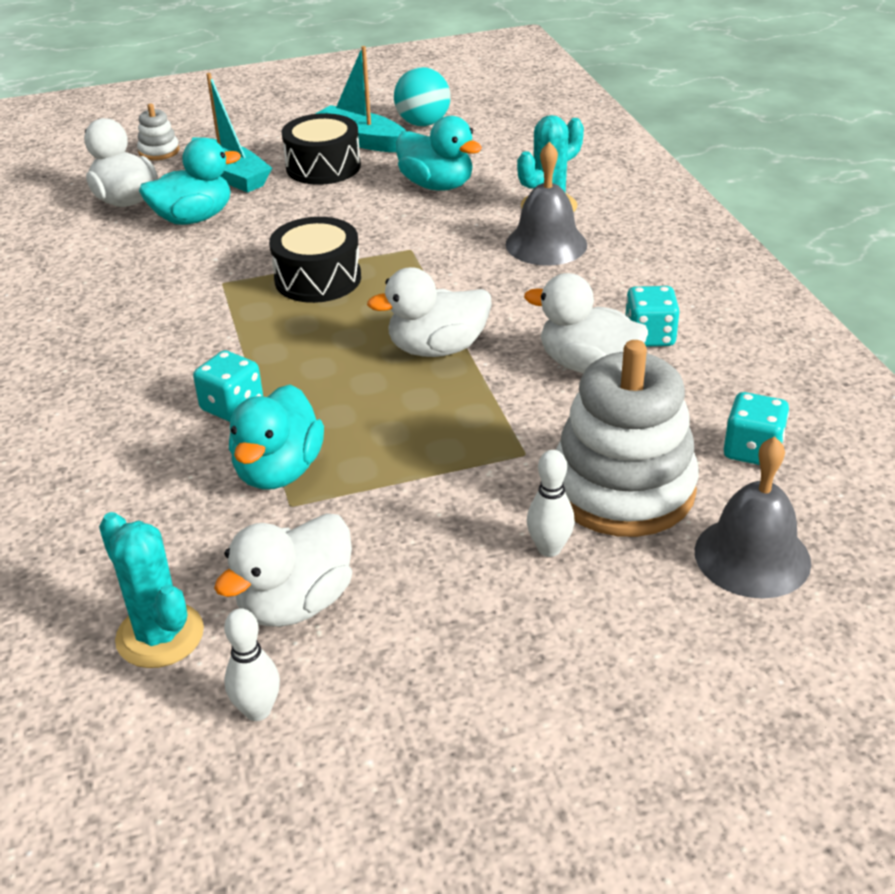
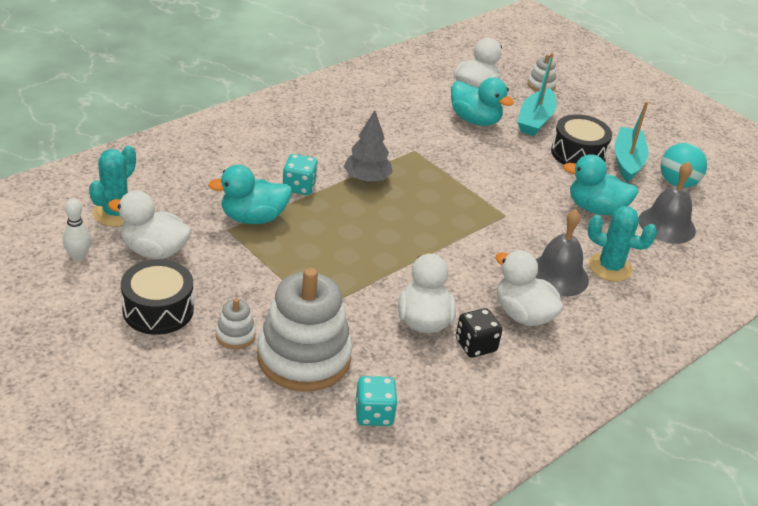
camera: 60 degrees right, 0 degrees up
black drum [269,217,361,303] -> black drum moved to [121,259,194,335]
white duck [367,267,492,357] -> white duck moved to [495,250,564,326]
turquoise duck [396,116,482,191] -> turquoise duck turned 90 degrees clockwise [563,154,638,215]
white bowling pin [527,450,575,557] -> white stacking toy [216,298,256,349]
turquoise dice [625,286,679,347] -> black dice [456,308,503,358]
grey bell [695,437,811,599] -> grey bell moved to [639,162,696,244]
none -> grey tree [344,110,393,183]

